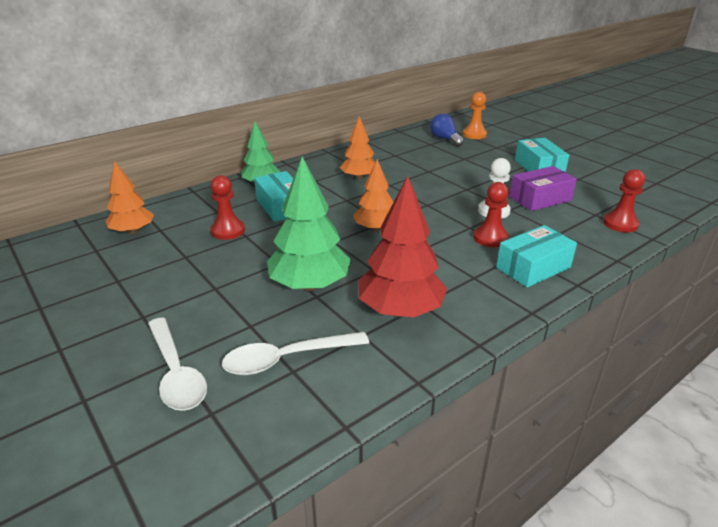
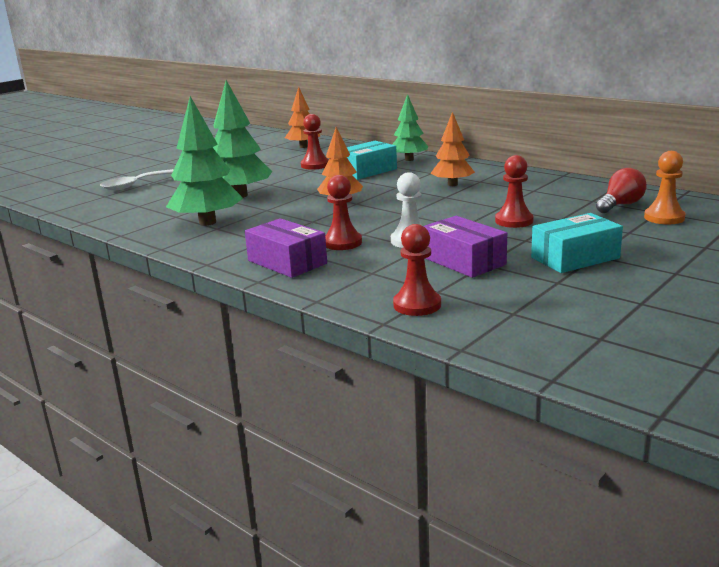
camera: 80 degrees right, 10 degrees down
white spoon [222,332,369,375] -> none
red tree [358,176,447,318] -> green tree [166,96,243,226]
blue light bulb [430,113,464,146] -> red light bulb [596,168,647,213]
turquoise box [496,225,577,288] -> purple box [245,218,327,278]
none -> red pawn [495,155,534,228]

